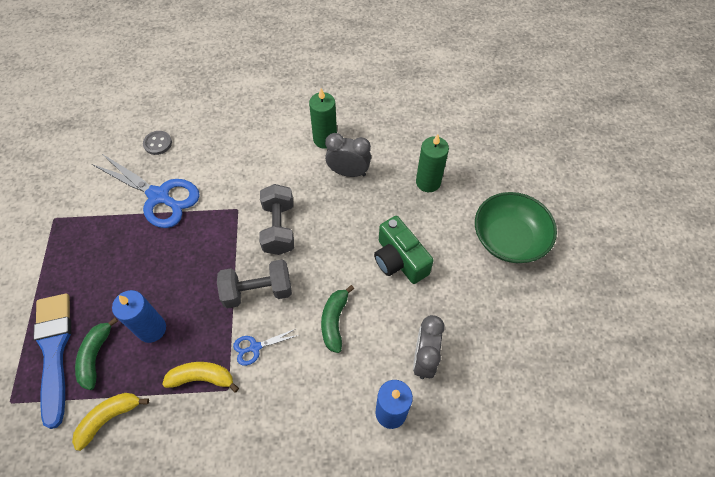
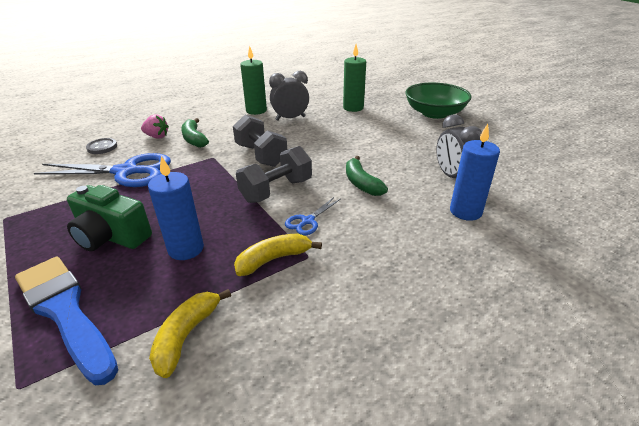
camera: 30 degrees left, 25 degrees down
green banana [75,318,118,390] -> green banana moved to [181,118,209,148]
green camera [374,216,434,284] -> green camera moved to [67,185,152,251]
none -> pink strawberry [141,114,169,139]

